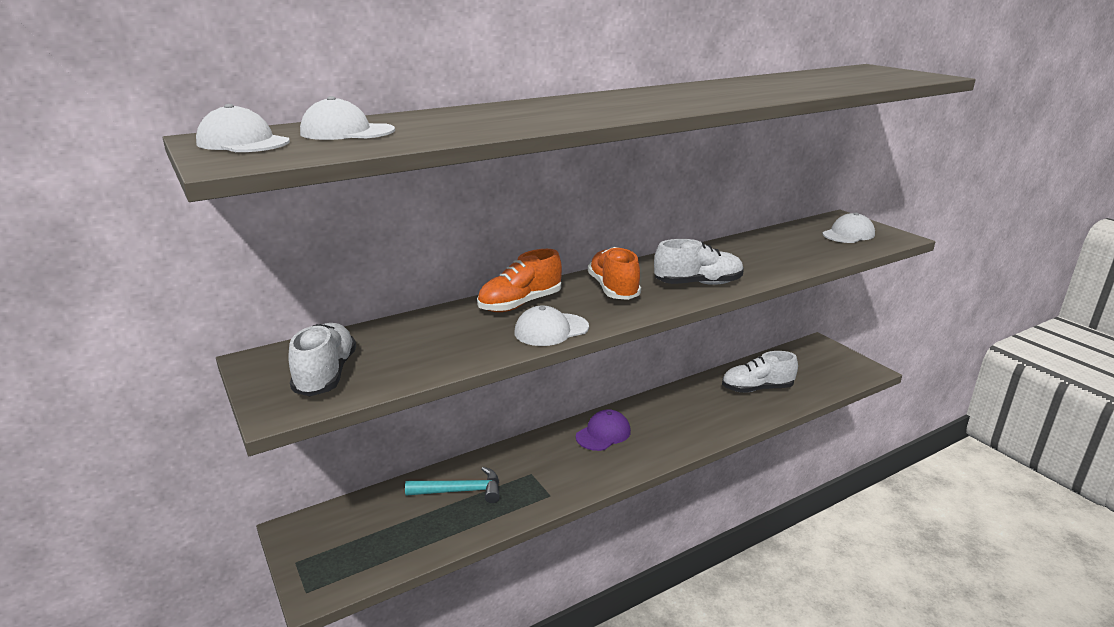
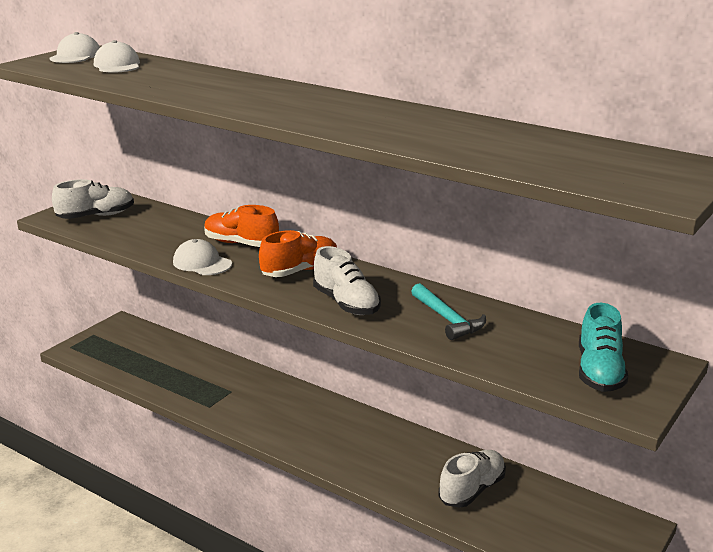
camera: 65 degrees right, 0 degrees up
turquoise hammer [405,467,500,503] -> turquoise hammer moved to [411,283,486,340]
purple cap [576,409,631,451] -> none
white shoe [722,351,798,393] -> white shoe turned 75 degrees clockwise [439,450,506,508]
white cap [822,213,875,243] -> turquoise shoe [579,303,628,392]

